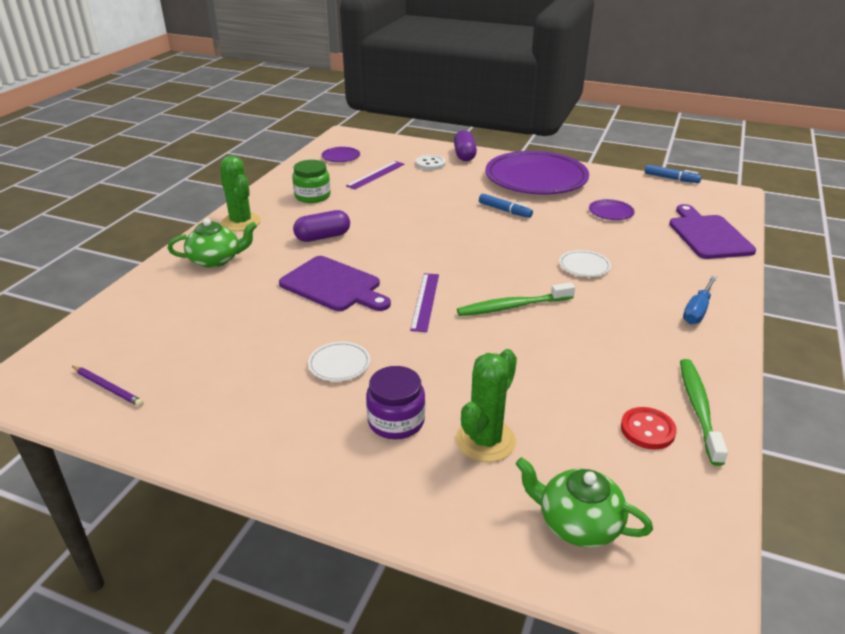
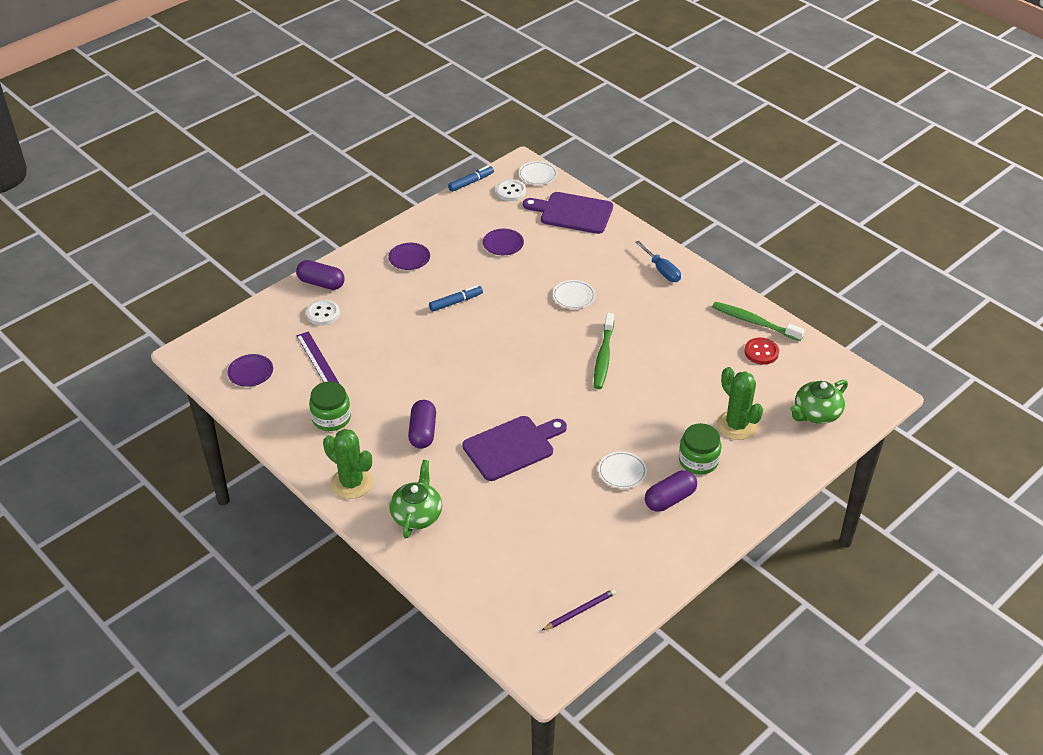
camera: 65 degrees left, 10 degrees up
green cactus [220,155,261,231] -> green cactus turned 45 degrees clockwise [323,429,373,499]
purple jar [366,366,425,439] -> green jar [679,423,721,475]
purple ruler [410,273,439,332] -> none
purple plate [485,151,589,194] -> purple plate [389,243,430,270], size x0.40
none -> white button [496,179,526,201]
none -> white plate [519,161,557,185]
none -> purple capsule [645,470,697,512]

